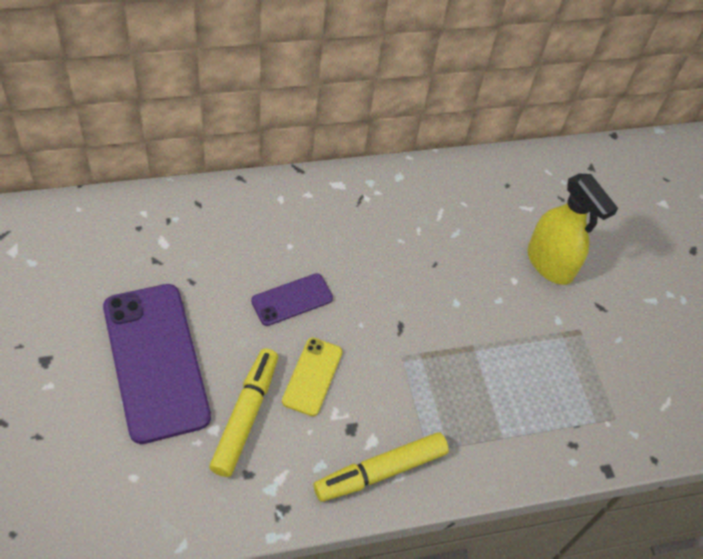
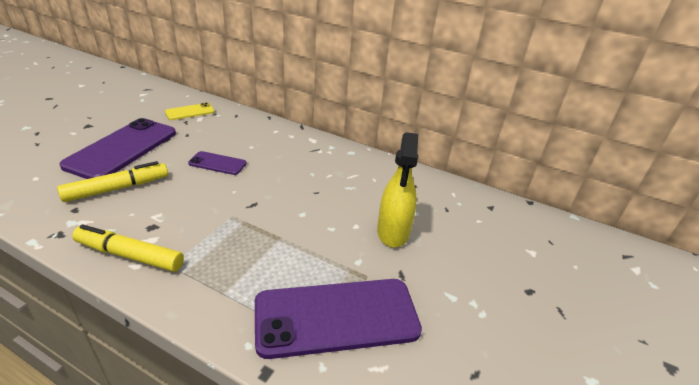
camera: 45 degrees right, 20 degrees down
yellow phone [282,338,342,416] -> yellow phone moved to [165,103,214,120]
none -> purple phone [255,279,422,359]

